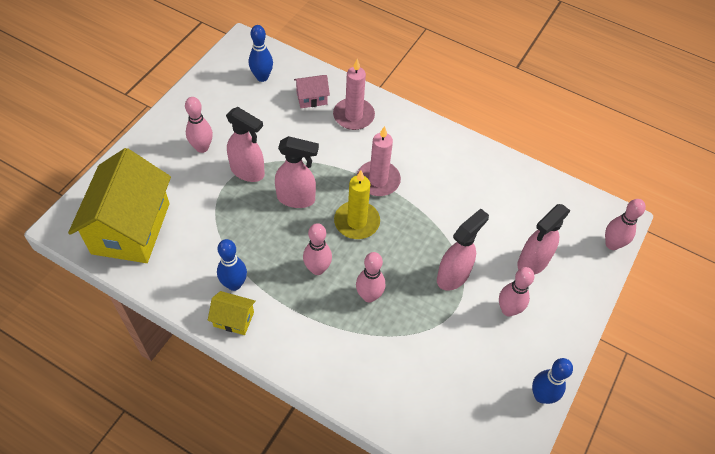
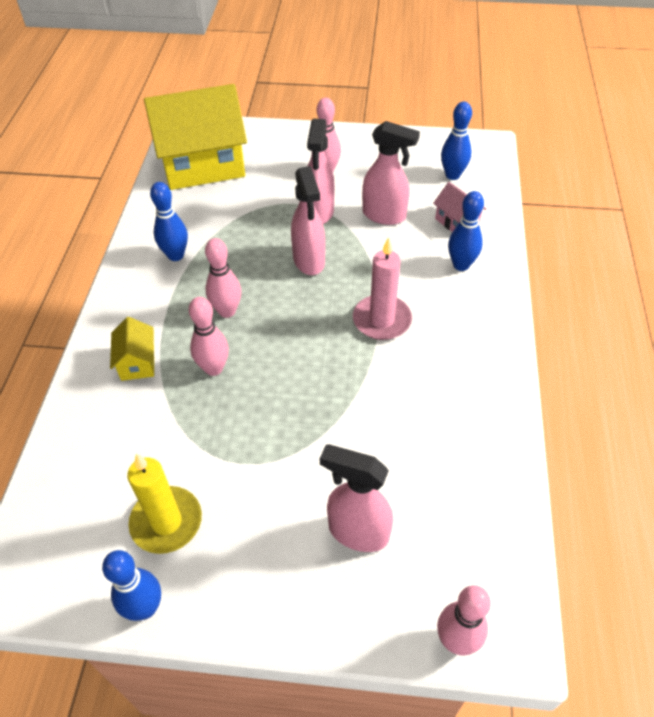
camera: 70 degrees right, 5 degrees down
yellow house [208,291,256,335] -> yellow house moved to [110,317,154,381]
pink candle [333,59,375,130] -> blue bowling pin [448,191,484,271]
yellow candle [334,170,380,239] -> yellow candle moved to [127,454,202,554]
pink spray bottle [437,209,489,290] -> pink spray bottle moved to [362,121,420,225]
pink bowling pin [499,267,534,317] -> none

